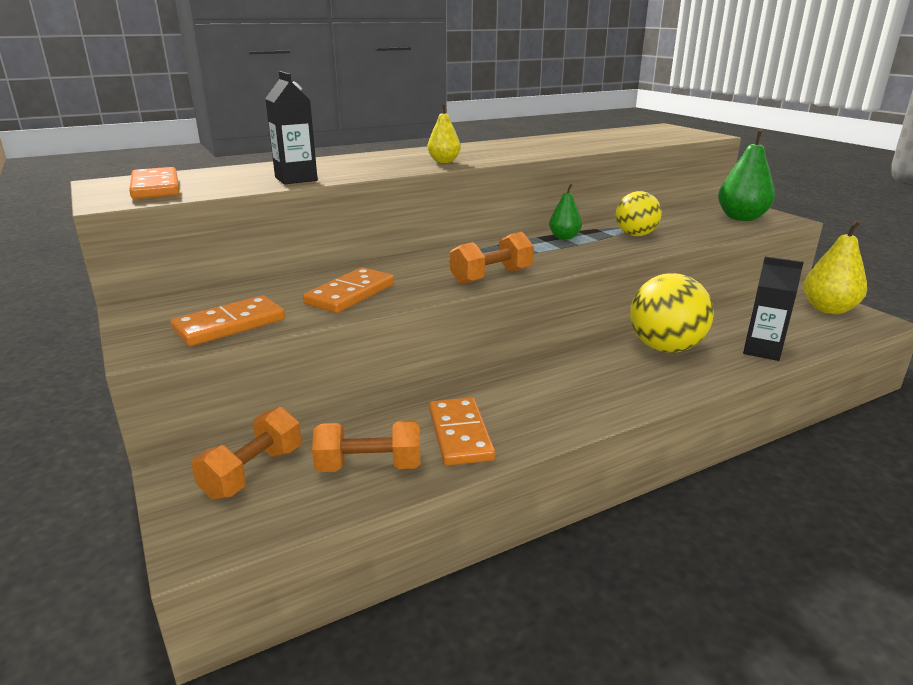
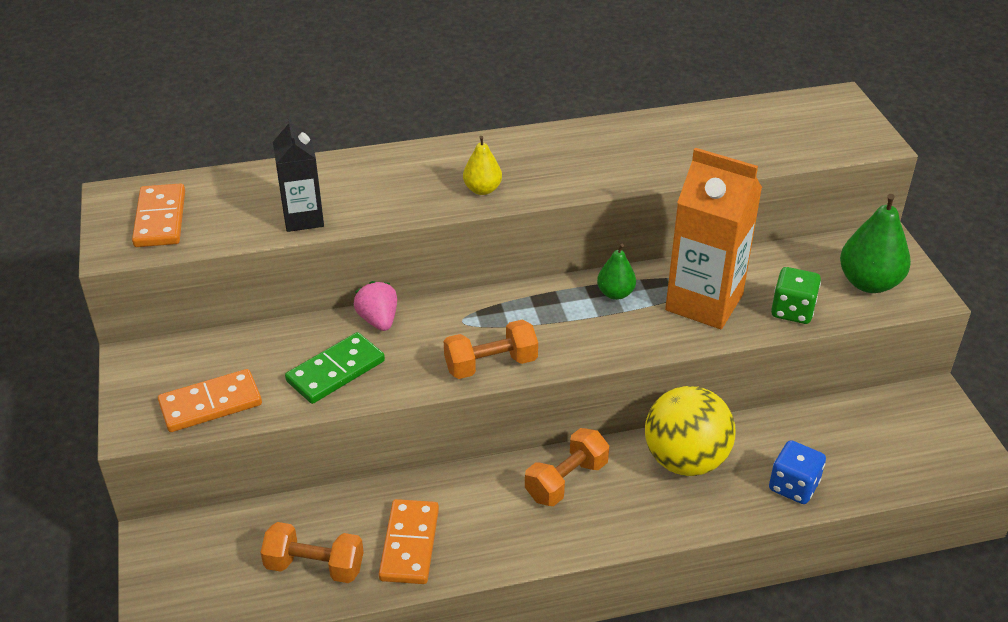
camera: 15 degrees right, 15 degrees up
orange dumbbell [191,407,301,500] -> orange dumbbell moved to [525,428,609,506]
orange domino [303,267,394,313] -> green domino [285,332,385,404]
yellow ball [616,191,662,236] -> orange carton [665,148,762,329]
black carton [743,256,804,361] -> blue dice [769,440,826,504]
yellow pear [803,220,867,314] -> none
none -> pink strawberry [354,281,397,331]
none -> green dice [771,267,821,324]

